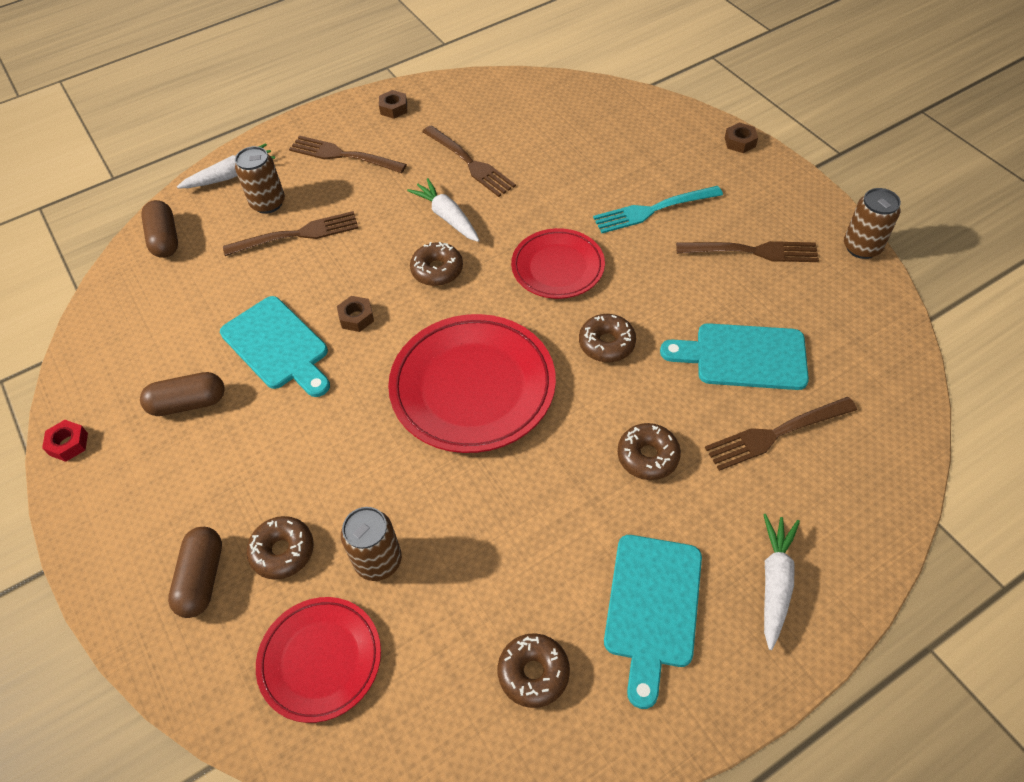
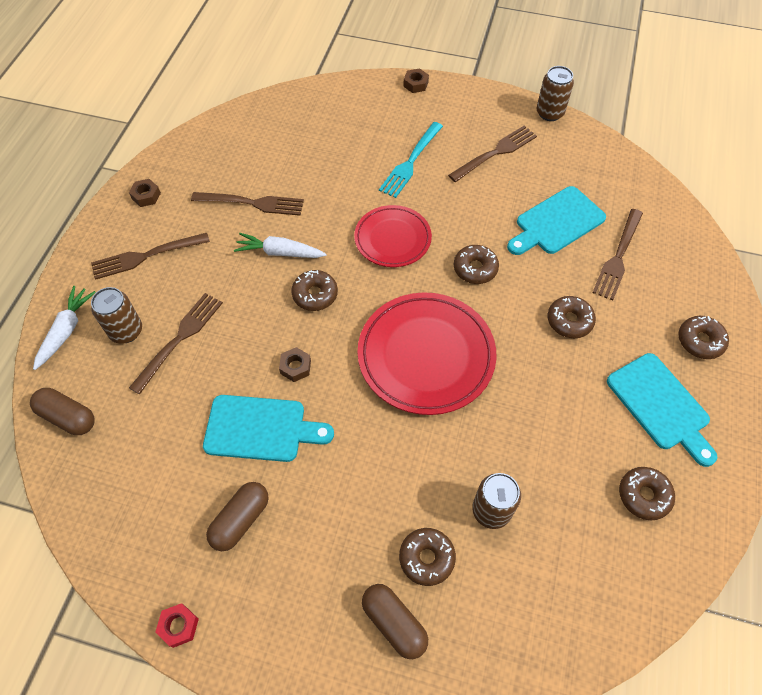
camera: 45 degrees left, 5 degrees up
red plate [256,597,381,723] -> none
white carrot [764,514,800,650] -> brown donut [678,316,729,359]

